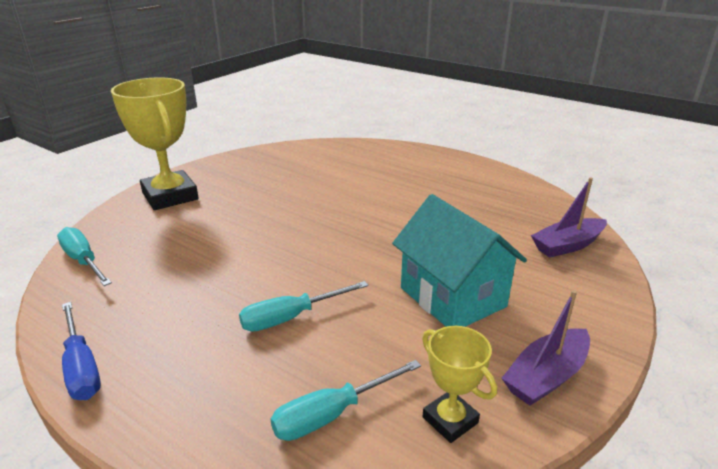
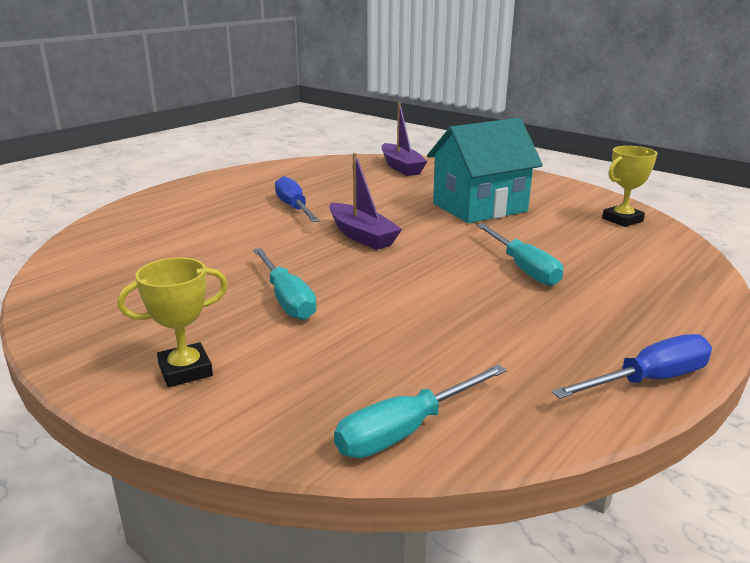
camera: 85 degrees left, 5 degrees down
yellow trophy [111,78,199,210] -> yellow trophy [118,257,228,387], size x0.51
turquoise screwdriver [271,360,421,441] -> turquoise screwdriver moved to [253,248,317,320]
purple boat [502,290,590,406] -> purple boat moved to [329,153,402,250]
none -> blue screwdriver [275,176,320,222]

